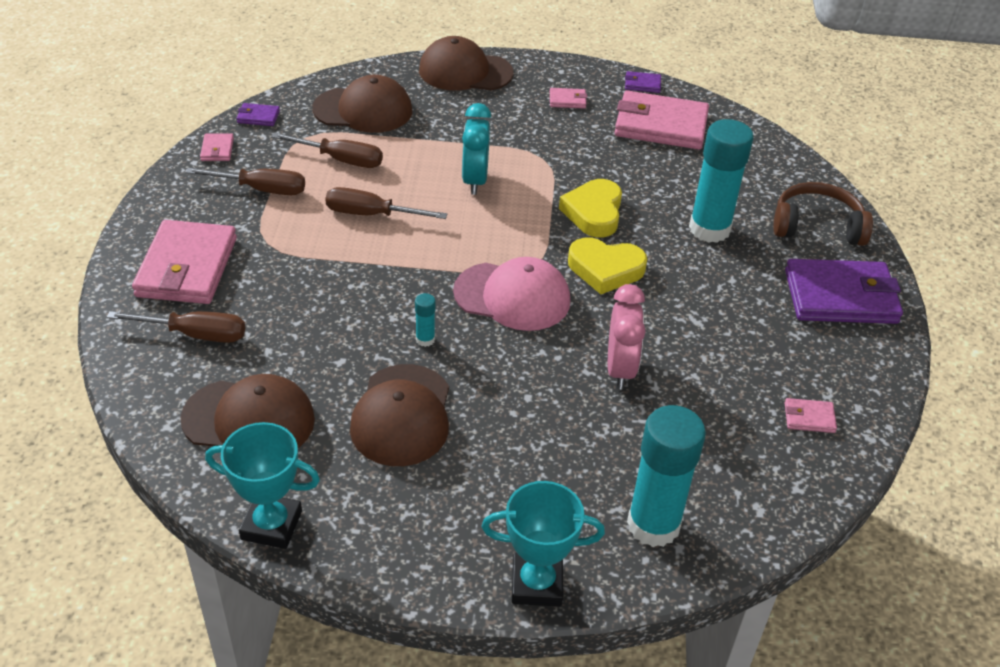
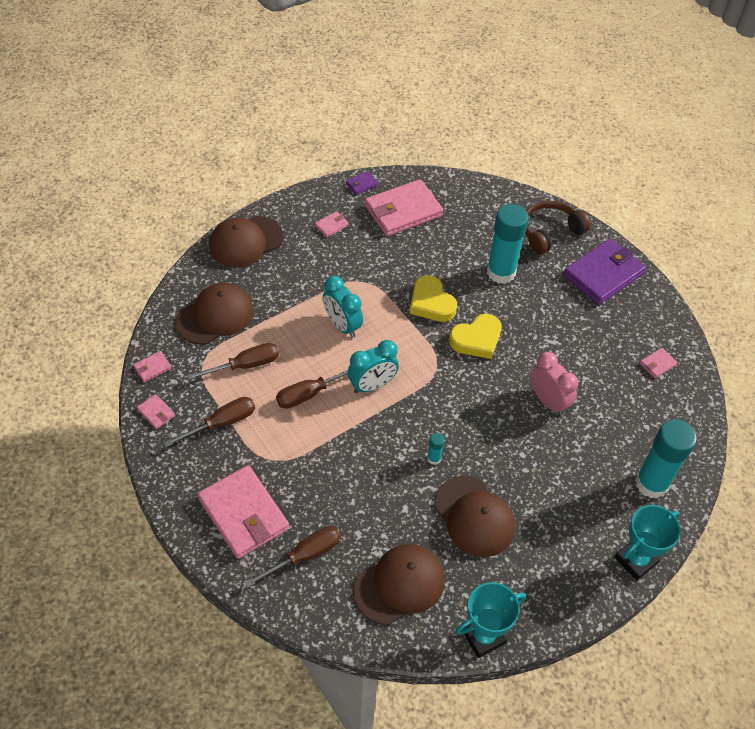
camera: 40 degrees left, 10 degrees up
purple wallet [236,103,280,126] -> pink wallet [133,351,172,382]
pink cap [453,257,570,331] -> none
none -> turquoise clock [347,340,399,393]

